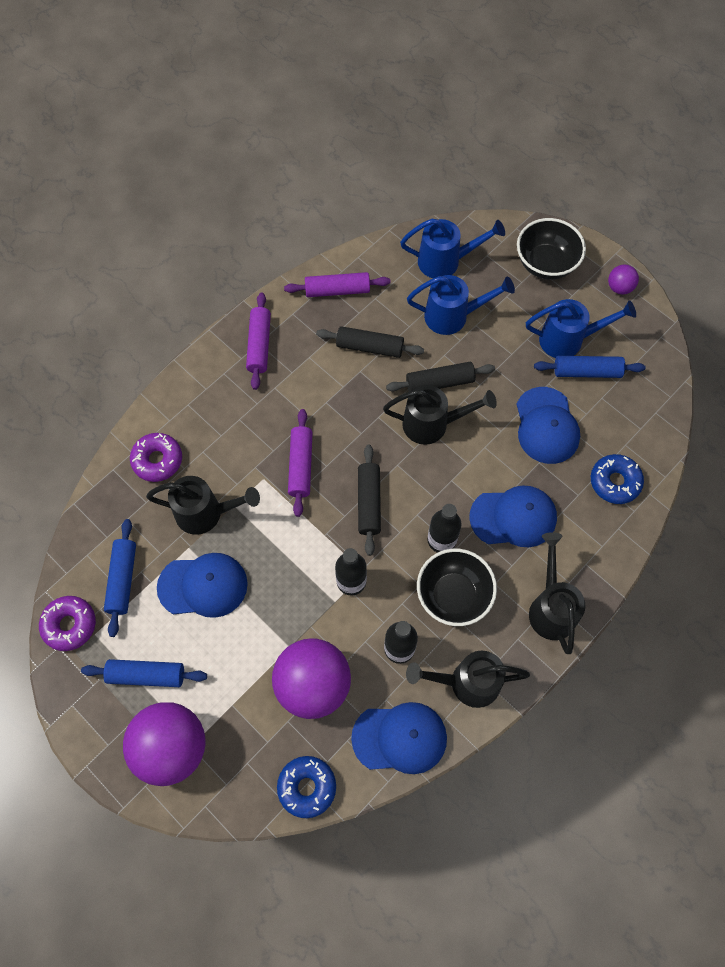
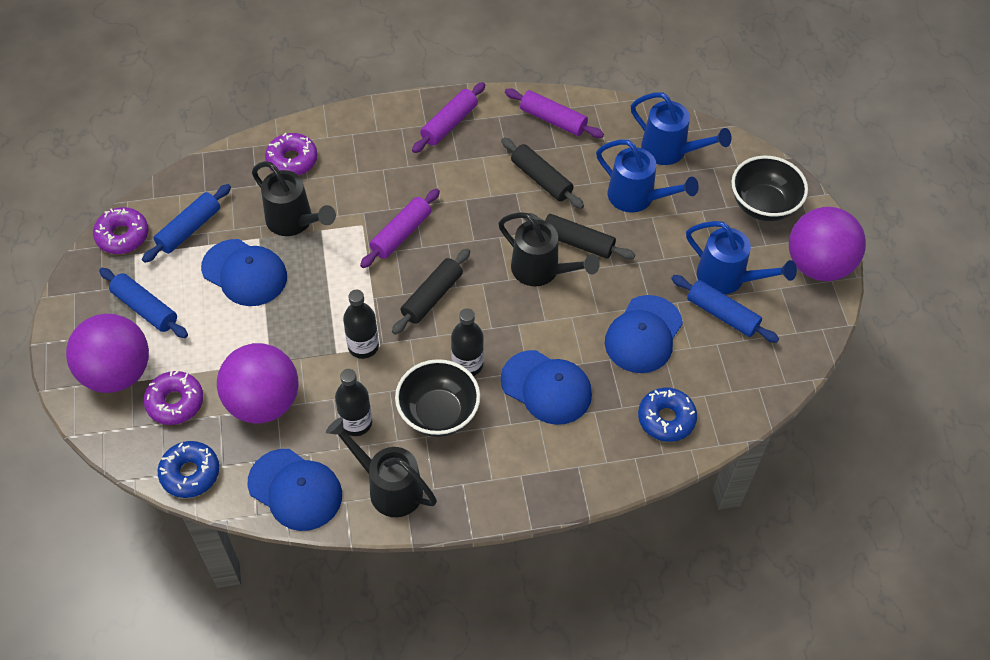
camera: 35 degrees right, 10 degrees down
black watering can [529,532,586,654] -> none
purple ball [608,264,639,295] -> purple ball [789,207,866,281], size x2.21
none -> purple donut [144,371,203,425]

